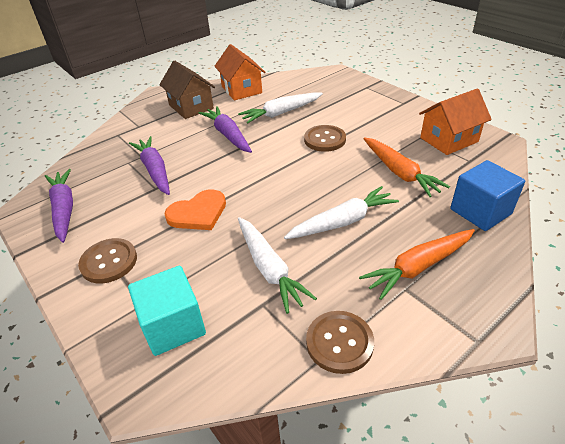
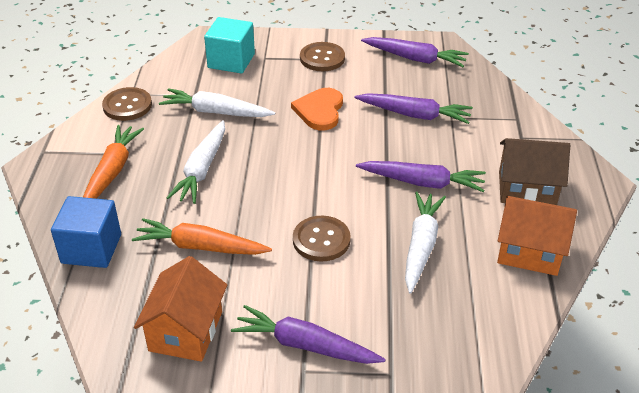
camera: 130 degrees right, 0 degrees up
none -> purple carrot [231,305,386,364]

